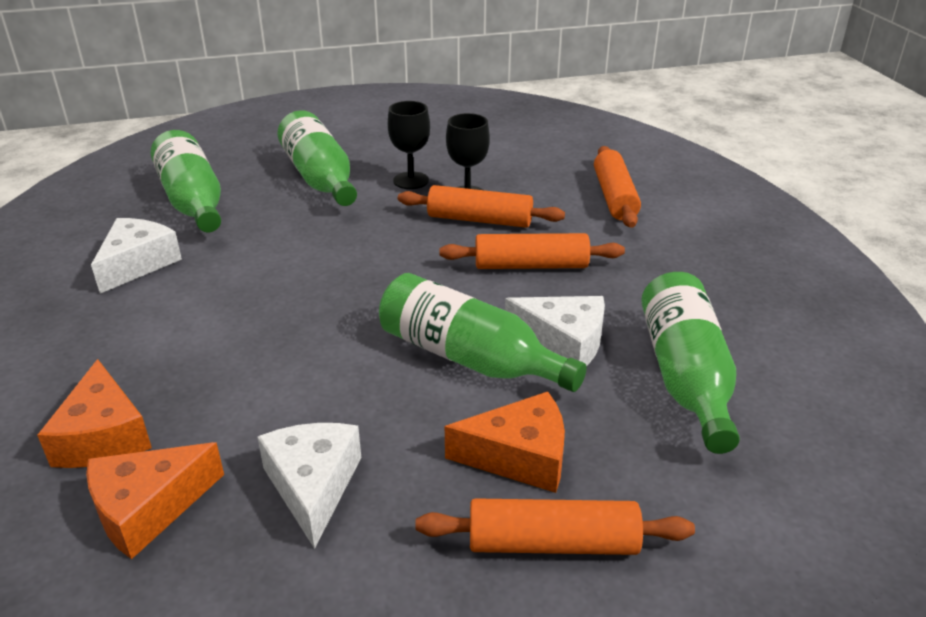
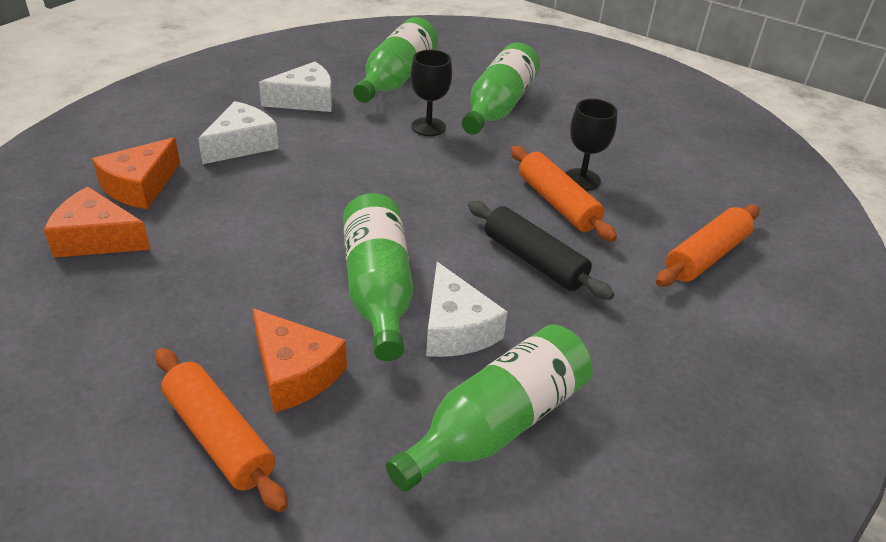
camera: 45 degrees right, 5 degrees up
white cheese [257,423,361,549] -> white cheese moved to [198,101,279,164]
black goblet [387,101,430,189] -> black goblet moved to [411,50,452,136]
orange rolling pin [440,233,625,269] -> black rolling pin [468,201,614,300]

